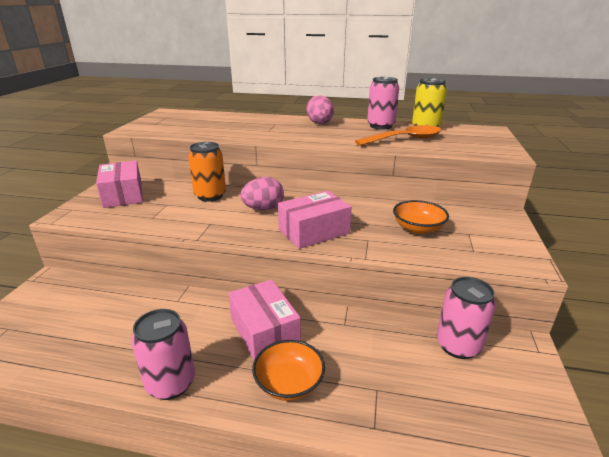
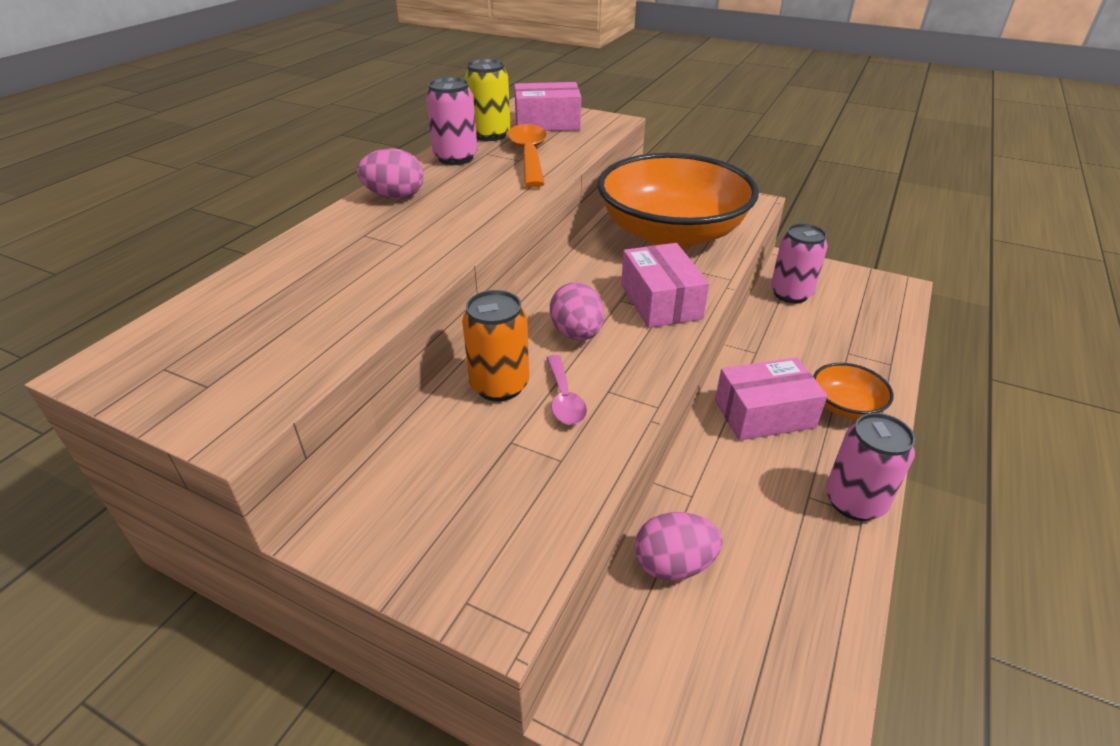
camera: 75 degrees left, 10 degrees up
pink box [96,161,143,208] -> pink box moved to [514,82,581,131]
orange bowl [393,200,449,234] -> orange bowl [597,153,759,248], size x2.40
none -> pink spoon [546,355,587,425]
none -> pink egg [634,512,723,581]

